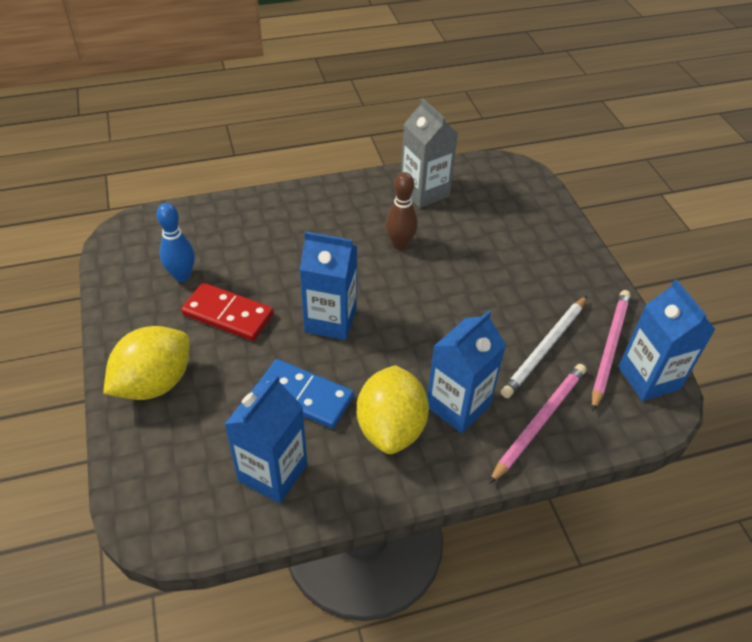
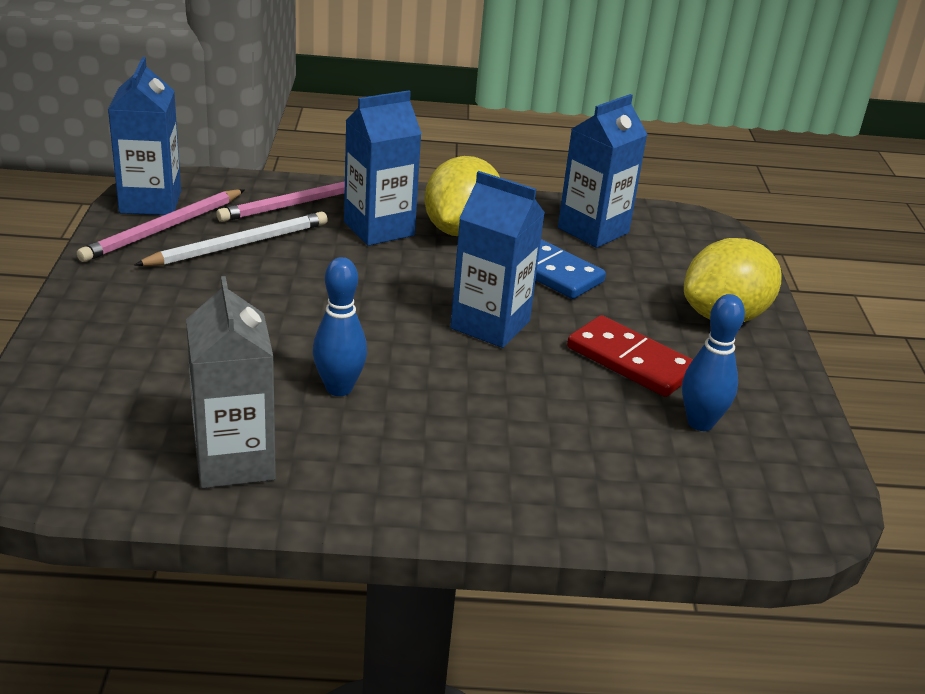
camera: 165 degrees left, 15 degrees down
brown bowling pin [385,172,418,250] -> blue bowling pin [313,257,367,396]

